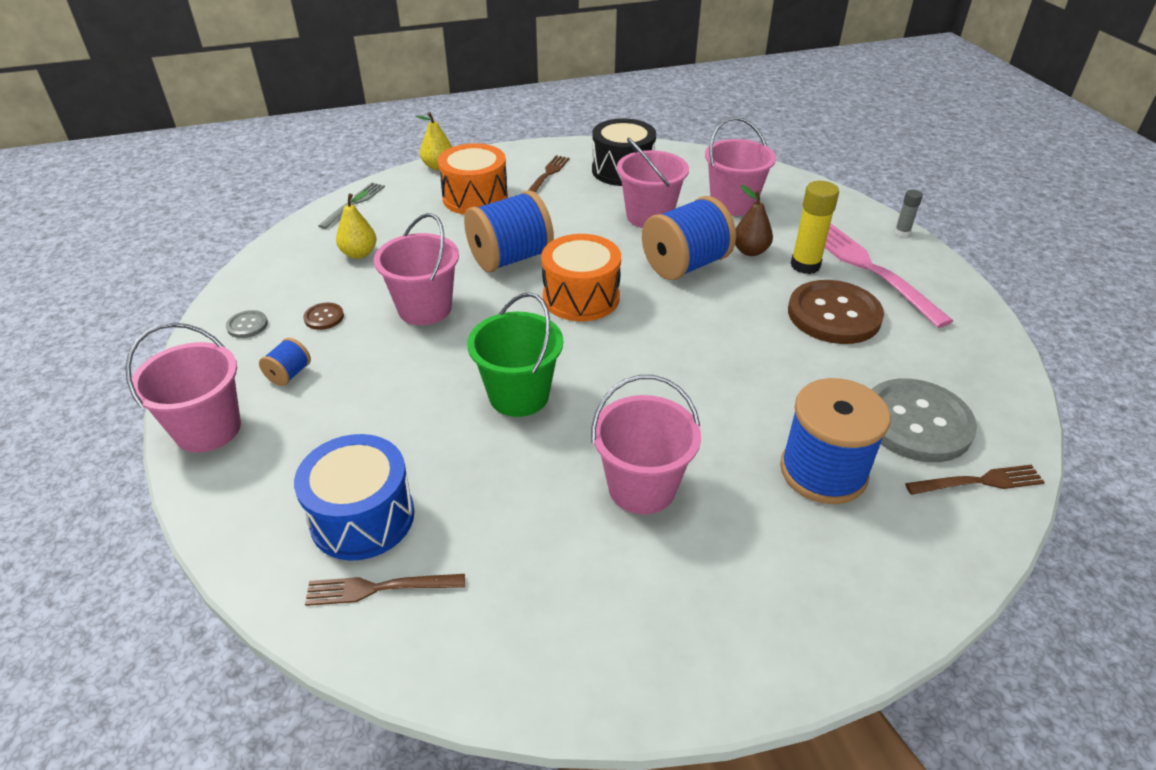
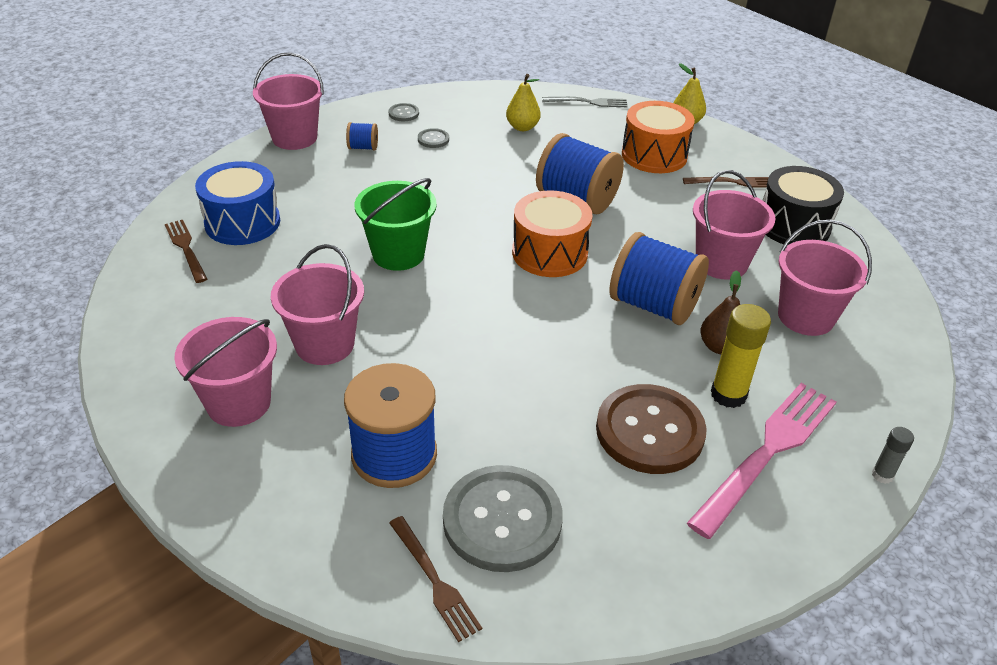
camera: 65 degrees right, 0 degrees up
brown button [303,302,344,330] -> grey button [418,128,449,148]
pink bucket [374,213,459,325] -> pink bucket moved to [174,317,277,427]

